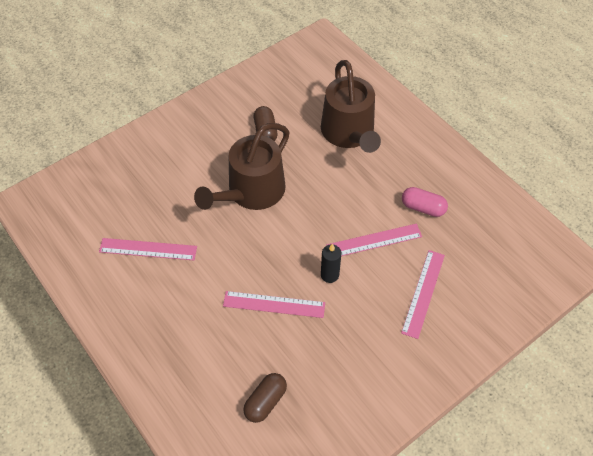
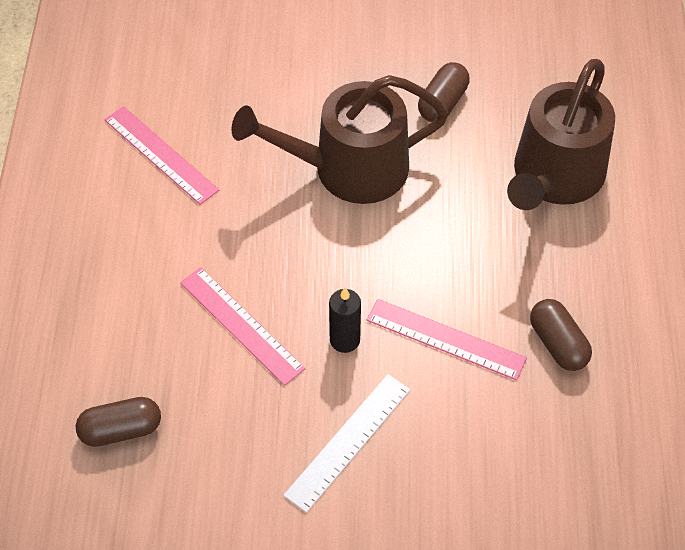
camera: 40 degrees right, 0 degrees up
pink ruler [401,250,445,339] -> none
pink capsule [402,187,448,217] -> brown capsule [530,299,592,371]
none -> white ruler [283,374,410,513]

